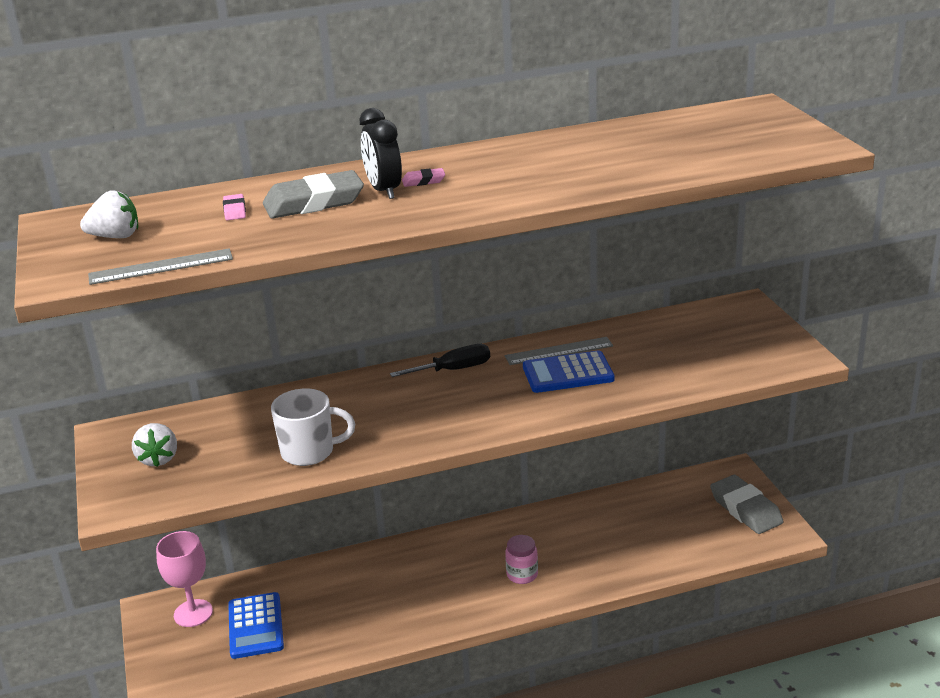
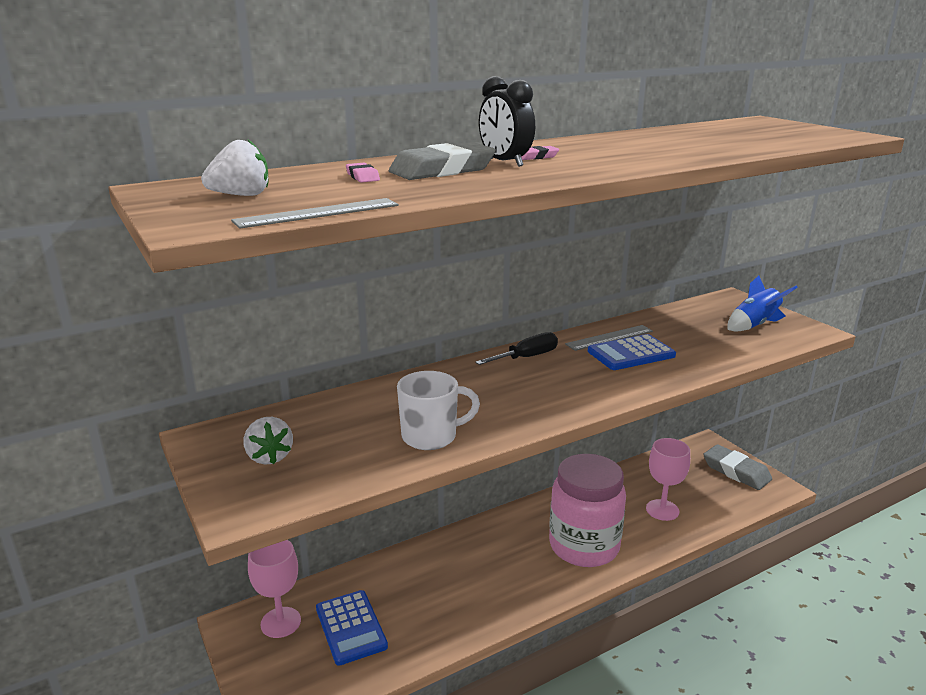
camera: 15 degrees left, 5 degrees down
pink jar [505,535,538,584] -> pink jar [549,454,626,567], size x2.44
none -> pink goblet [646,438,690,521]
none -> blue rocket [727,275,798,332]

